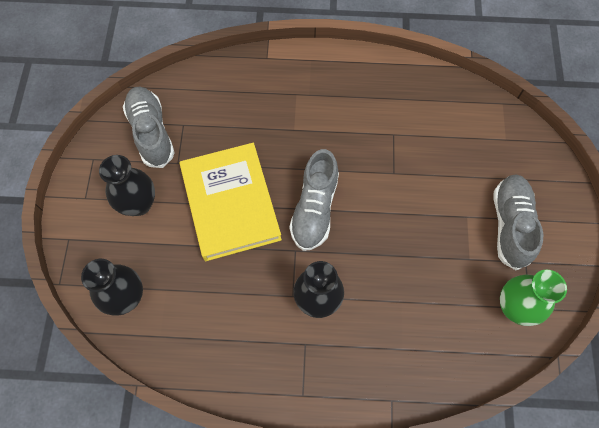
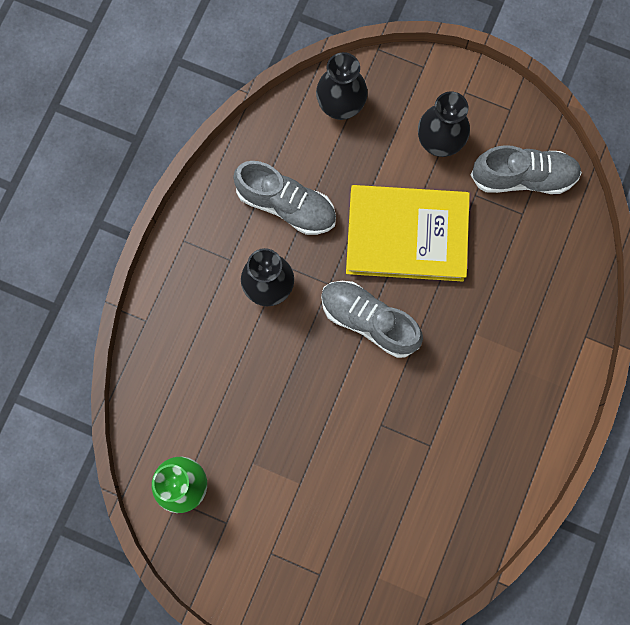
camera: 110 degrees right, 10 degrees up
grey shoe [494,174,543,270] -> grey shoe moved to [233,161,336,235]

